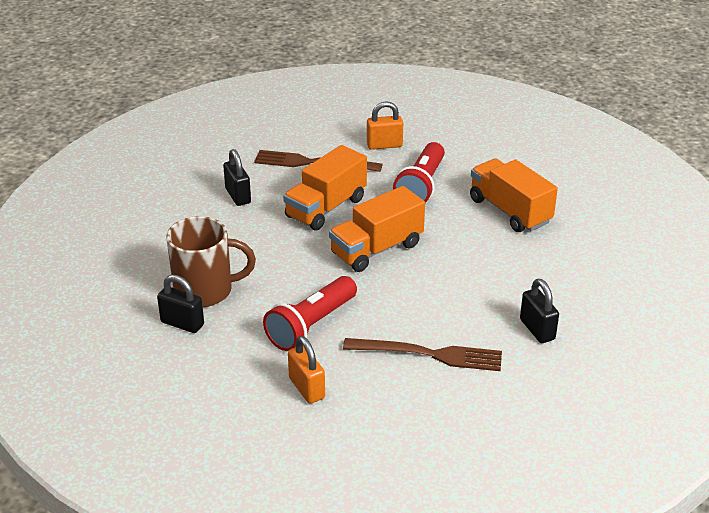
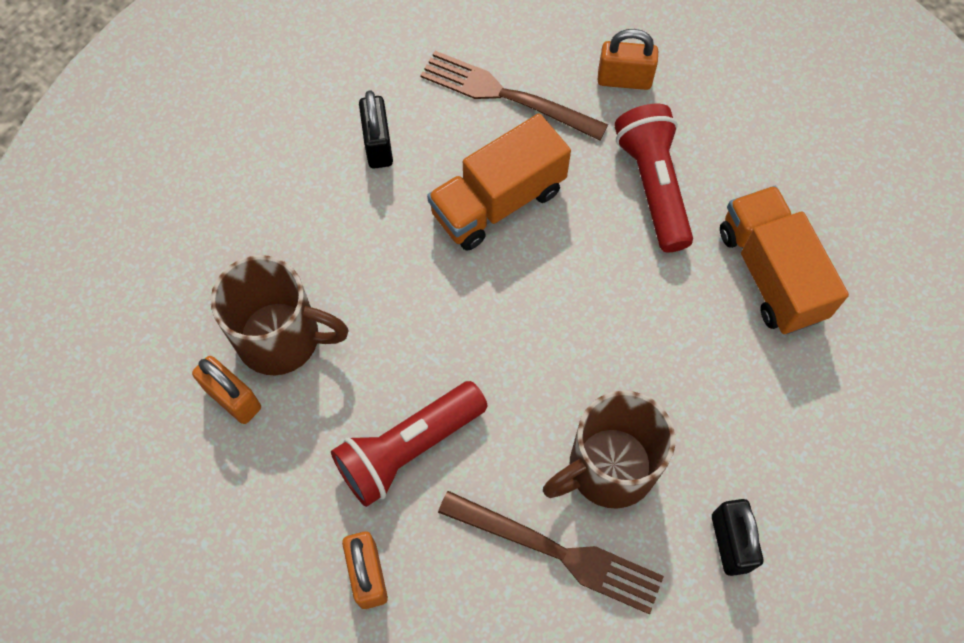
camera: 15 degrees right, 30 degrees up
black padlock [157,275,204,333] -> orange padlock [192,356,261,424]
orange truck [329,186,425,272] -> none
red flashlight [393,142,445,203] -> red flashlight turned 135 degrees clockwise [614,104,693,252]
none -> brown mug [543,391,675,509]

